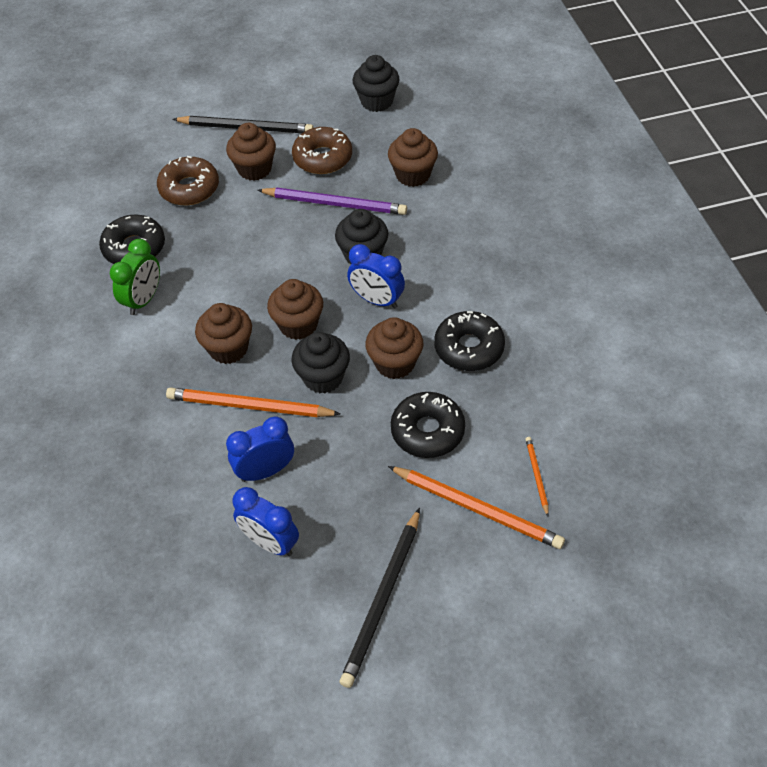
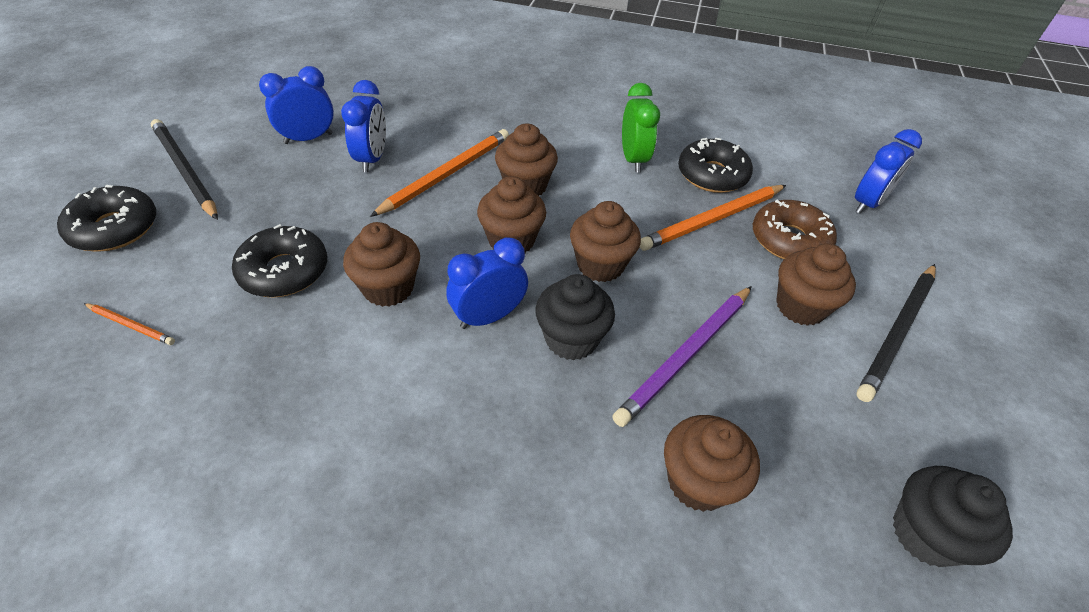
camera: 115 degrees right, 5 degrees down
green clock [110,239,160,315] -> green clock turned 150 degrees counterclockwise [622,83,660,172]
black cupcake [291,332,350,393] -> none
brown donut [292,127,352,174] -> none
orange pencil [388,466,565,549] -> orange pencil moved to [640,185,786,251]
black donut [434,311,505,371] -> black donut moved to [57,185,156,252]
none -> brown cupcake [570,201,641,282]
none -> blue clock [855,129,922,214]

